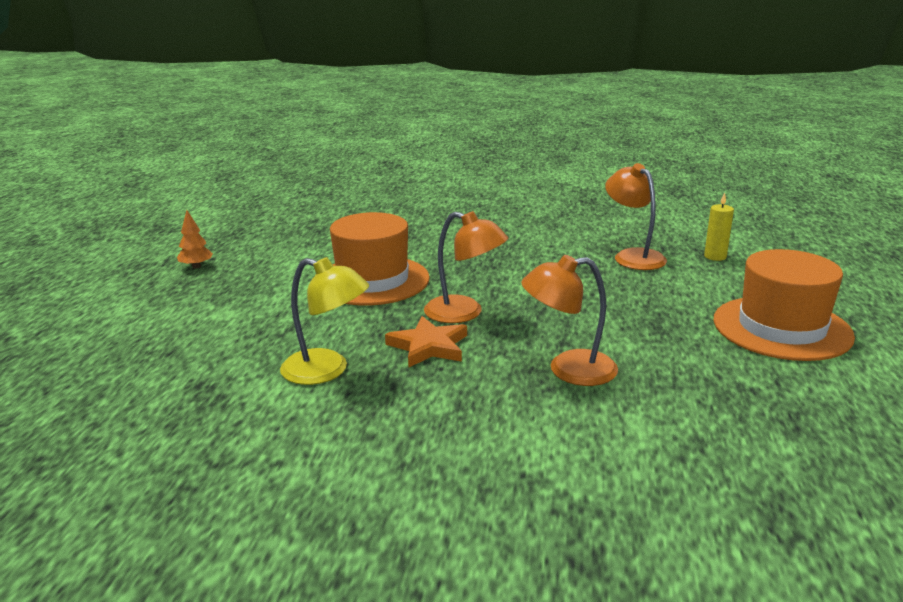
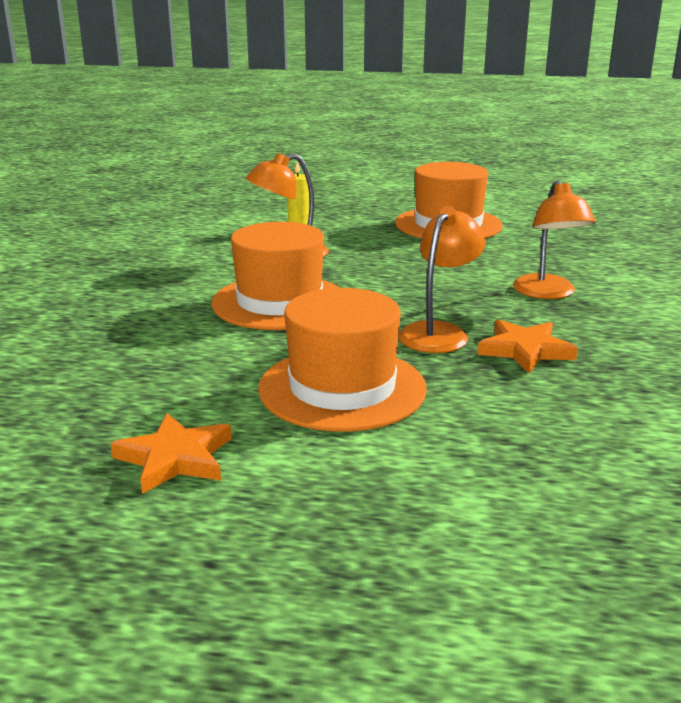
camera: 90 degrees left, 0 degrees up
orange tree [177,210,213,269] -> none
yellow lamp [280,257,369,385] -> none
none -> orange star [111,413,232,494]
none -> orange hat [211,222,340,330]

